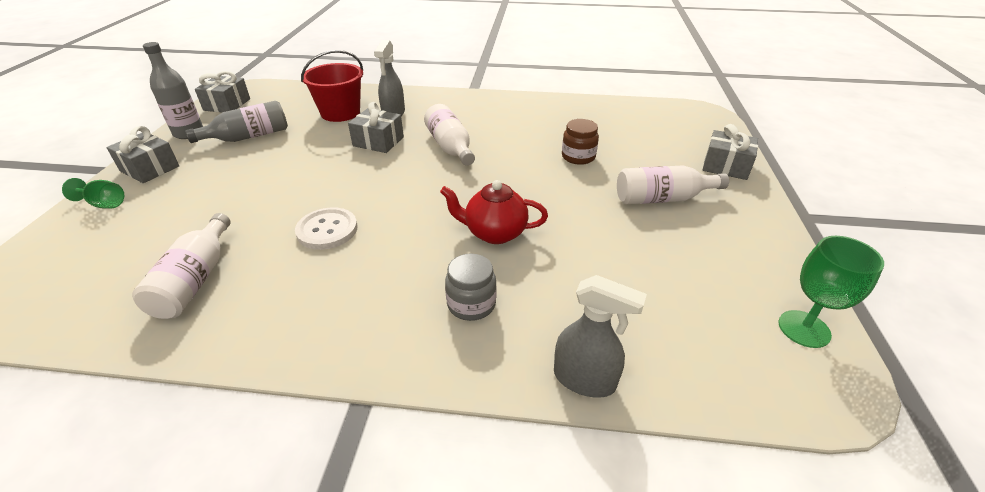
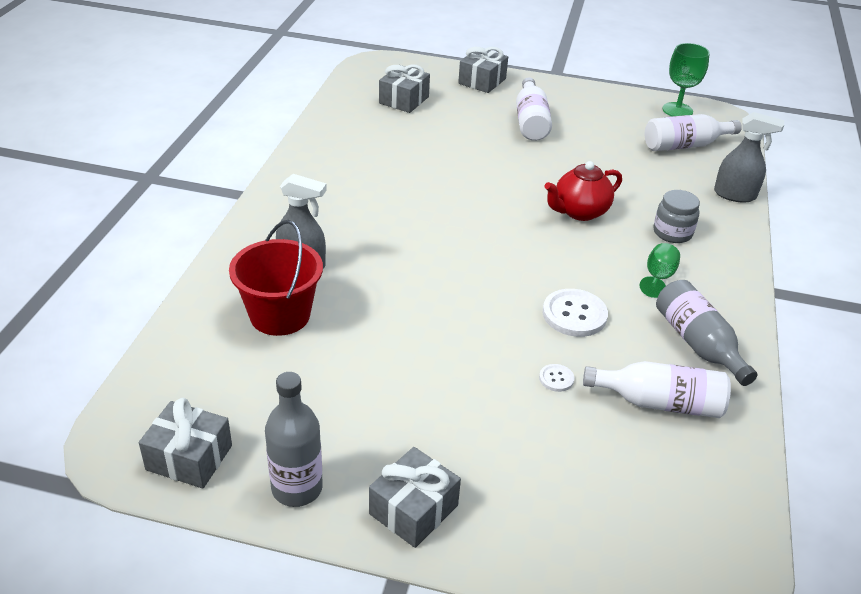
camera: 85 degrees left, 0 degrees up
green goblet [62,178,124,209] -> green goblet moved to [640,243,680,298]
grey bottle [185,101,288,143] -> grey bottle moved to [656,280,758,386]
grey gift [348,102,404,153] -> grey gift moved to [379,65,430,113]
white bottle [424,104,475,166] -> white bottle moved to [645,114,742,151]
red teapot [440,180,548,244] -> red teapot turned 45 degrees clockwise [544,161,622,221]
grey spray bottle [554,275,647,398] -> grey spray bottle turned 75 degrees clockwise [714,112,784,203]
brown jar [562,119,599,165] -> none
none -> white button [539,364,574,392]

